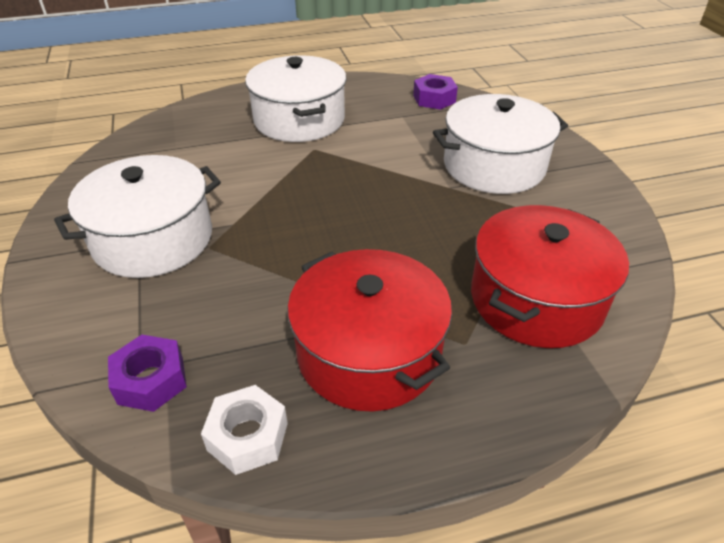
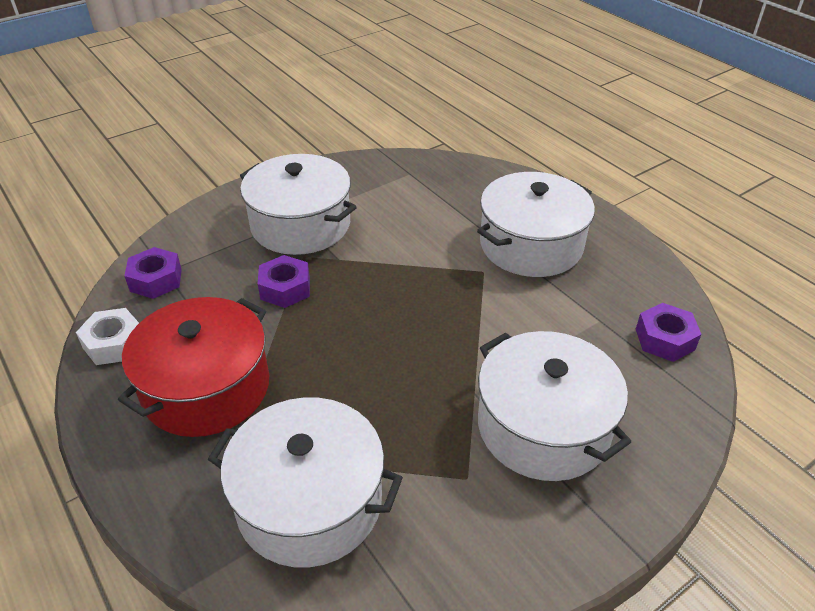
camera: 70 degrees right, 0 degrees up
red pot [471,205,629,348] -> white pot [208,397,403,568]
none -> purple nut [258,255,310,308]

